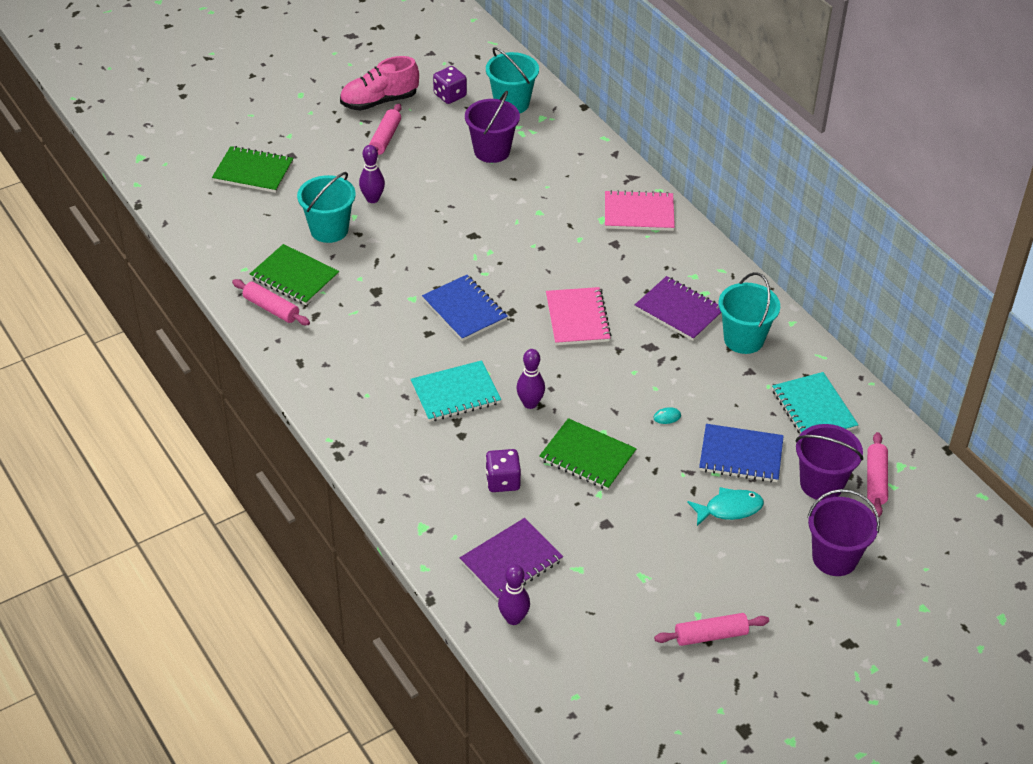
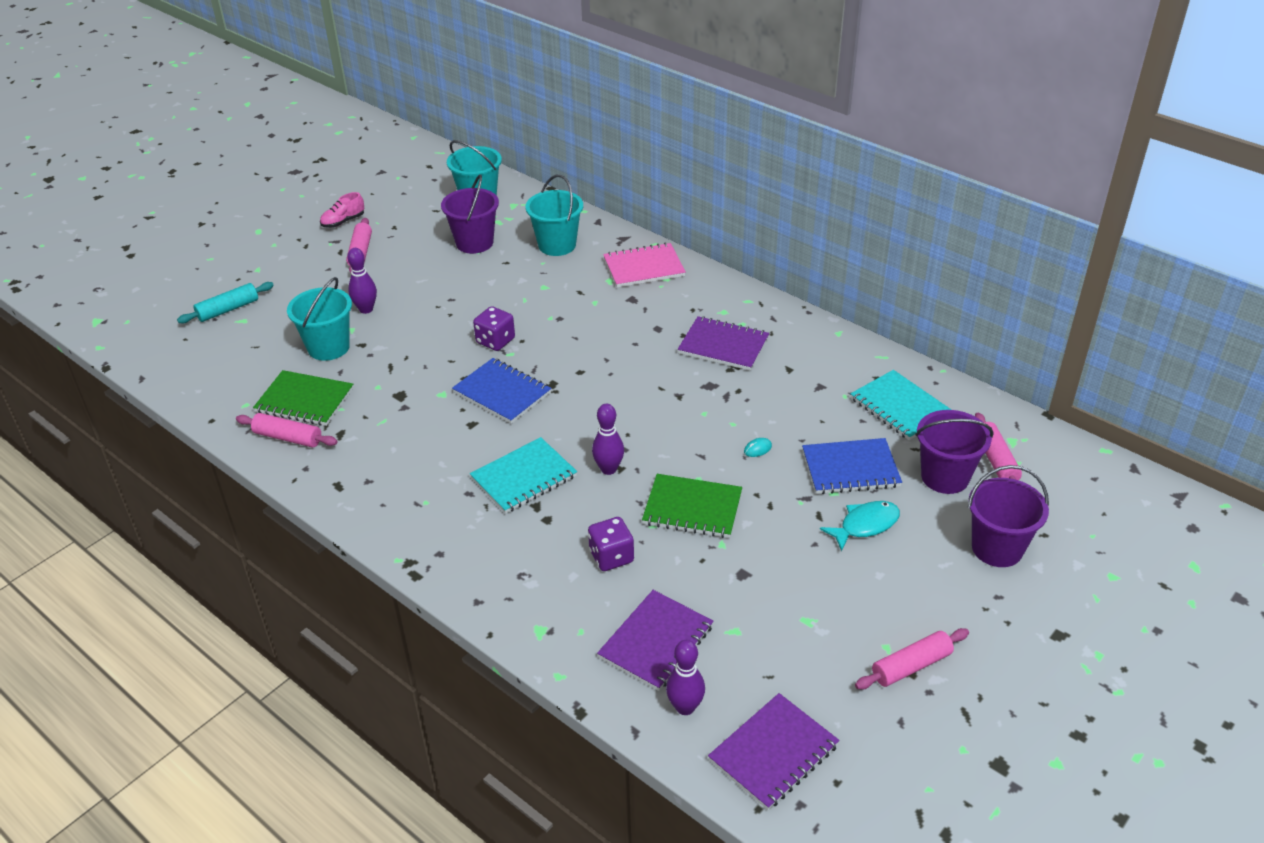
camera: 15 degrees left, 5 degrees down
green notebook [212,146,293,193] -> turquoise rolling pin [177,282,274,323]
pink shoe [340,56,419,111] -> pink shoe [320,192,364,228], size x0.57
purple dice [433,66,467,104] -> purple dice moved to [473,306,515,351]
pink notebook [546,287,611,345] -> none
turquoise bucket [719,272,780,354] -> turquoise bucket moved to [526,175,583,256]
none -> purple notebook [708,693,840,810]

